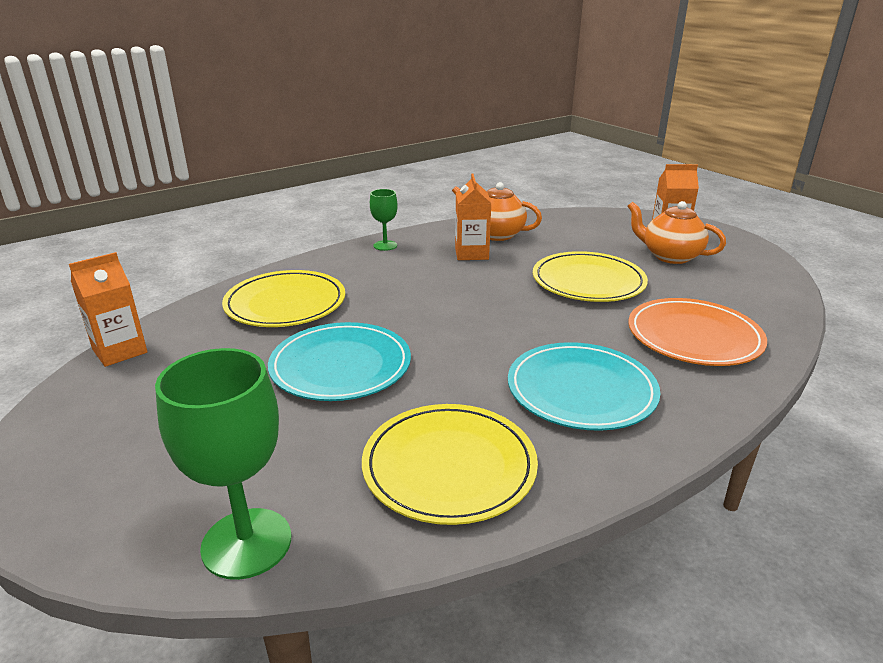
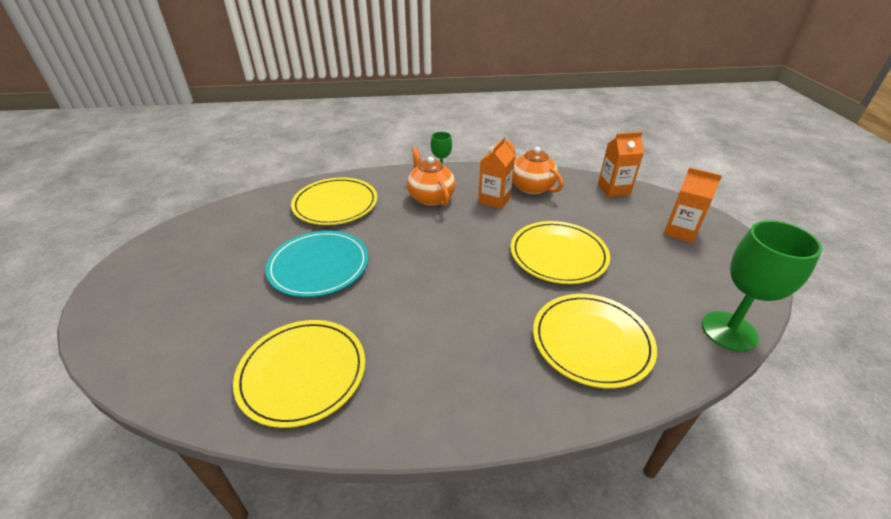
camera: 30 degrees right, 10 degrees up
orange carton [69,252,147,367] -> orange carton moved to [598,132,644,197]
green goblet [155,348,291,580] -> green goblet moved to [702,220,822,352]
turquoise plate [508,342,660,431] -> none
orange teapot [627,201,726,264] -> orange teapot moved to [407,147,456,206]
orange plate [628,298,767,366] -> yellow plate [533,294,657,389]

